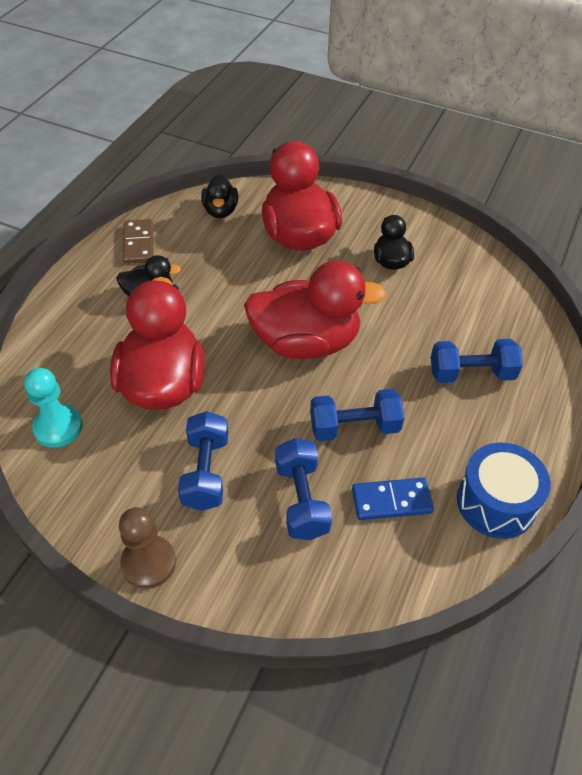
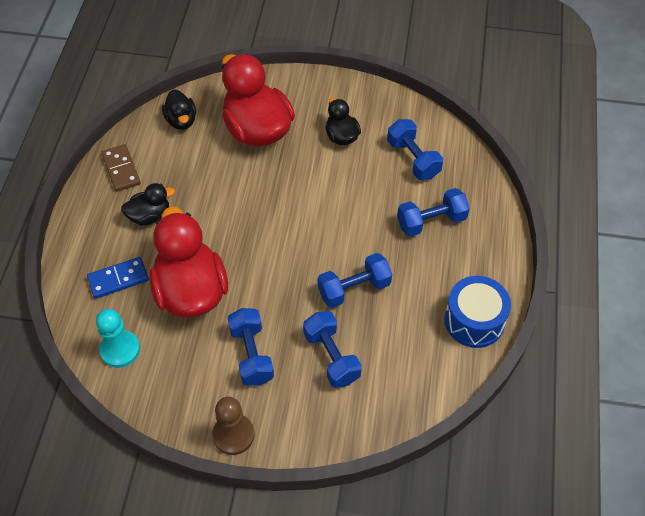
camera: 15 degrees left, 5 degrees up
red duck [244,260,386,359] -> none
blue domino [352,478,434,520] -> blue domino moved to [87,257,149,299]
none -> blue dumbbell [387,119,443,180]

